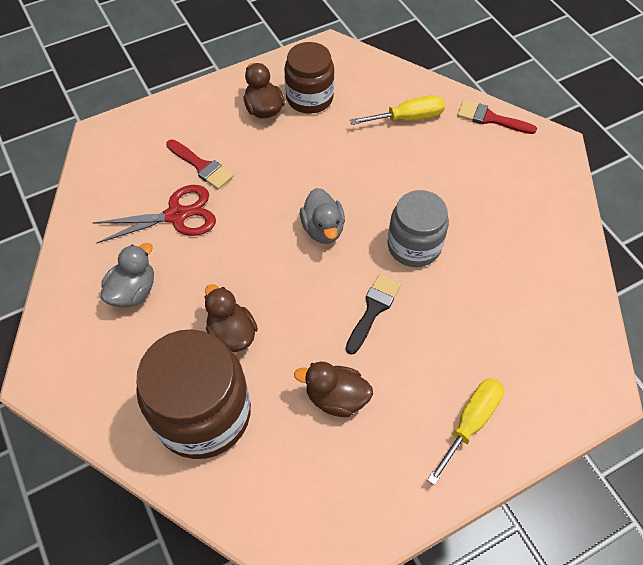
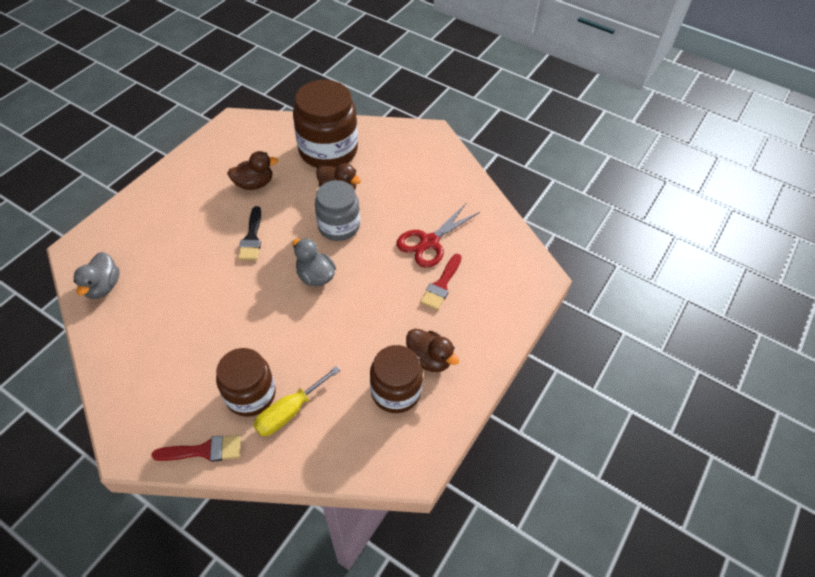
camera: 150 degrees right, 5 degrees down
grey duck [101,243,154,308] -> grey duck moved to [73,252,120,299]
red brush [166,139,233,189] -> red brush turned 75 degrees counterclockwise [420,254,462,310]
grey jar [387,190,449,267] -> grey jar moved to [315,180,360,241]
yellow screwdriver [427,378,504,486] -> none
none -> brown jar [216,348,276,417]

